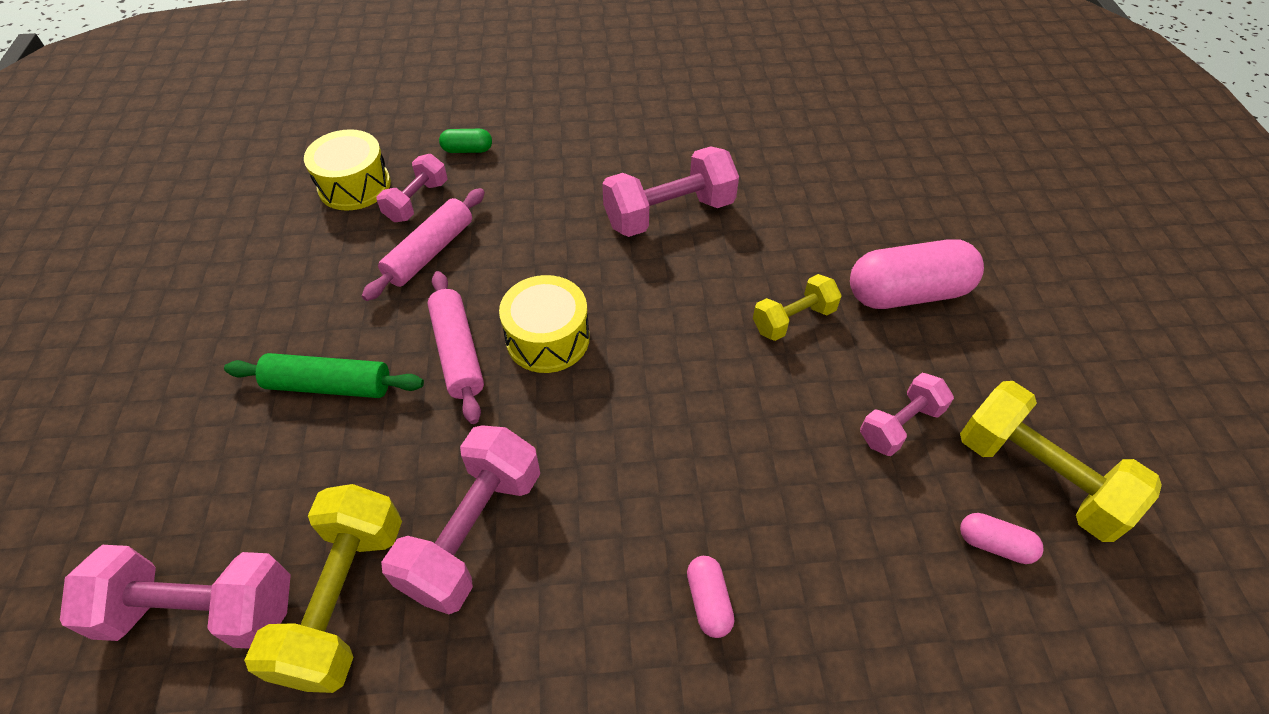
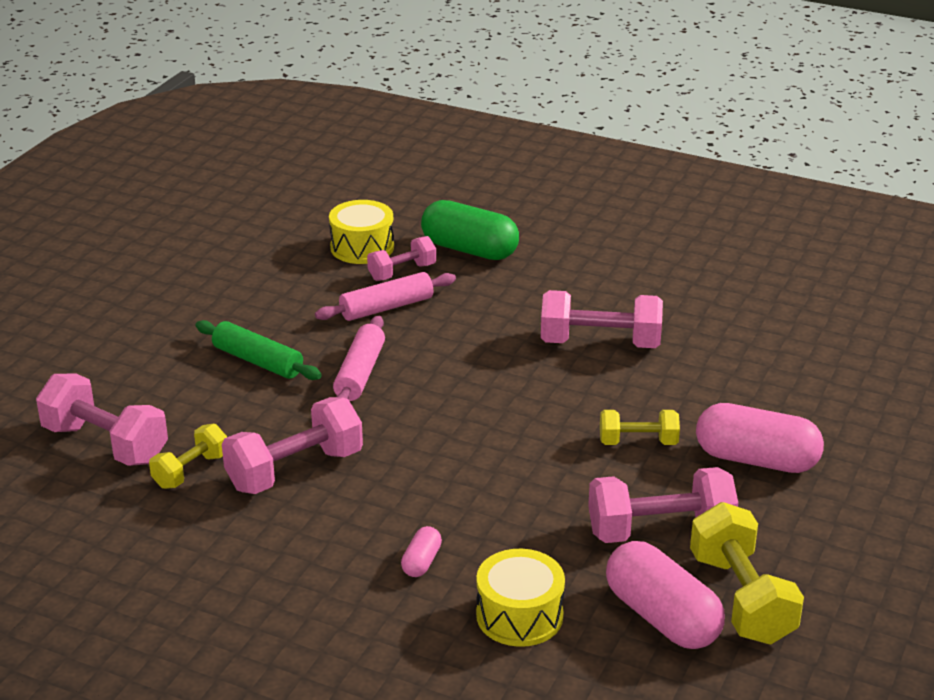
camera: 30 degrees right, 20 degrees down
yellow dumbbell [244,484,402,693] -> yellow dumbbell [149,424,227,489], size x0.60
green capsule [439,129,492,153] -> green capsule [421,200,519,260], size x2.15
yellow drum [499,275,590,373] -> yellow drum moved to [476,549,565,647]
pink dumbbell [860,373,954,456] -> pink dumbbell [588,467,738,543], size x1.68
pink capsule [960,513,1044,564] -> pink capsule [606,541,725,649], size x2.15

